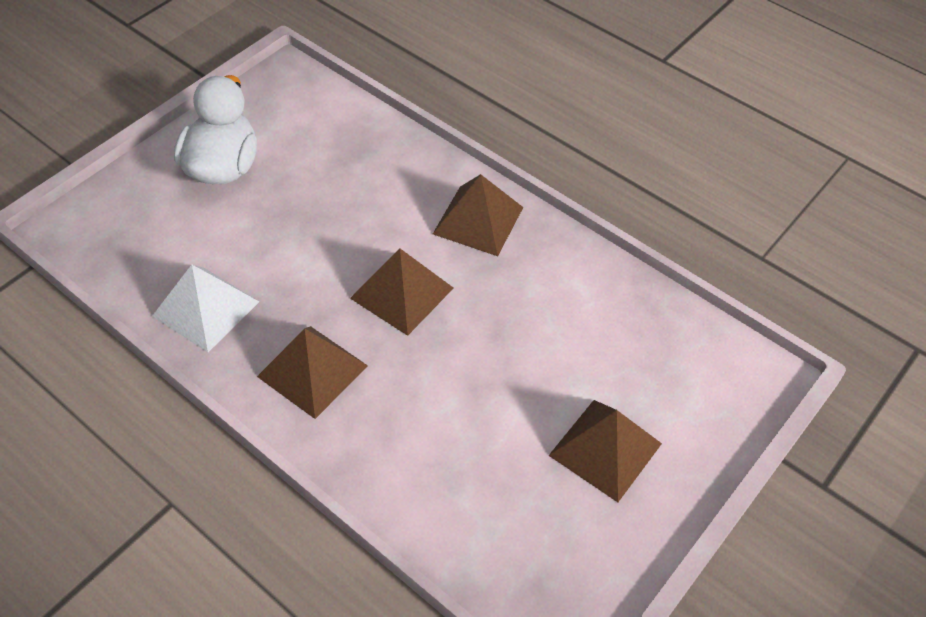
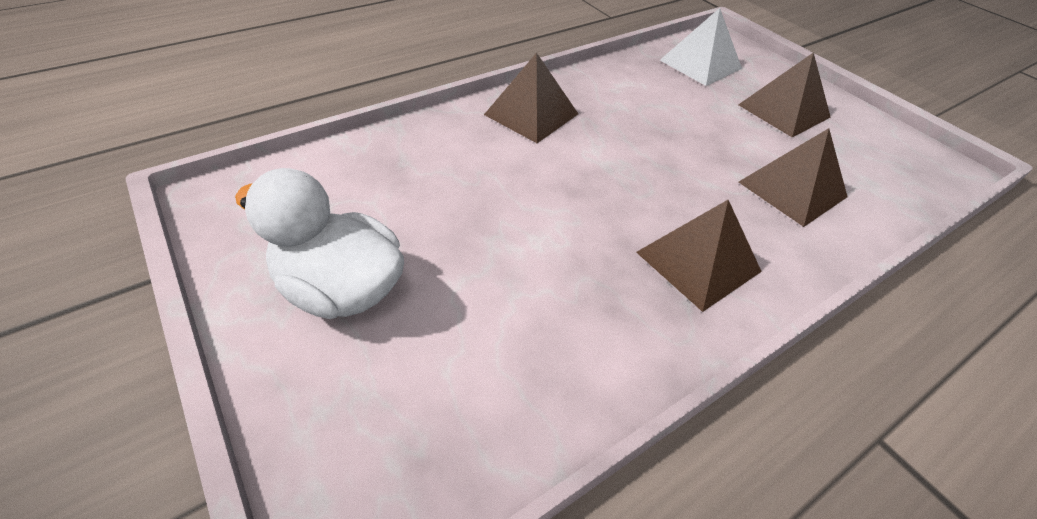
camera: 75 degrees left, 5 degrees down
white pyramid [152,264,259,352] -> white pyramid moved to [660,8,742,86]
brown pyramid [350,249,453,336] -> brown pyramid moved to [739,128,848,227]

